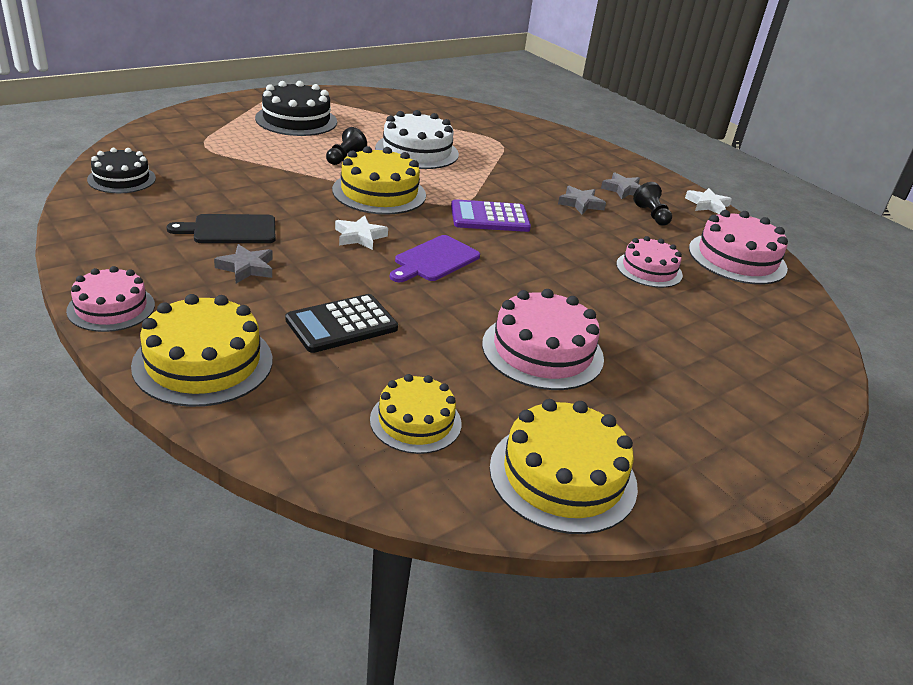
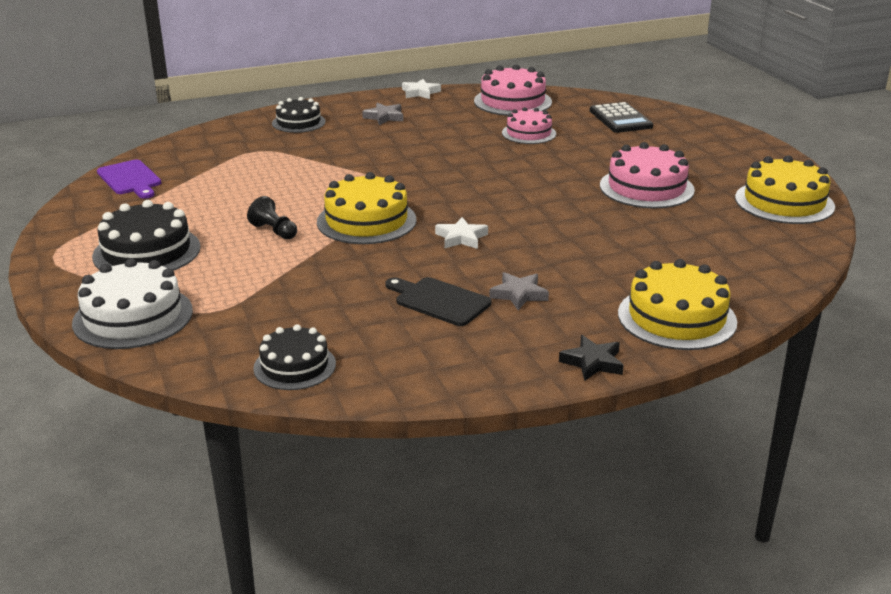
camera: 70 degrees left, 5 degrees down
pink cake [66,266,155,332] -> black star [559,335,624,381]
black cutting board [166,214,276,243] -> black cutting board turned 120 degrees clockwise [385,277,492,326]
black calculator [285,294,398,353] -> black calculator moved to [590,102,653,133]
yellow cake [370,374,462,454] -> none
white cake [375,110,459,169] -> white cake moved to [72,258,193,349]
purple cutting board [390,235,480,282] -> purple cutting board moved to [97,160,161,199]
purple calculator [451,199,531,232] -> none
grey star [558,186,606,214] -> none
black pawn [633,182,672,226] -> none
none -> black cake [272,97,325,133]

